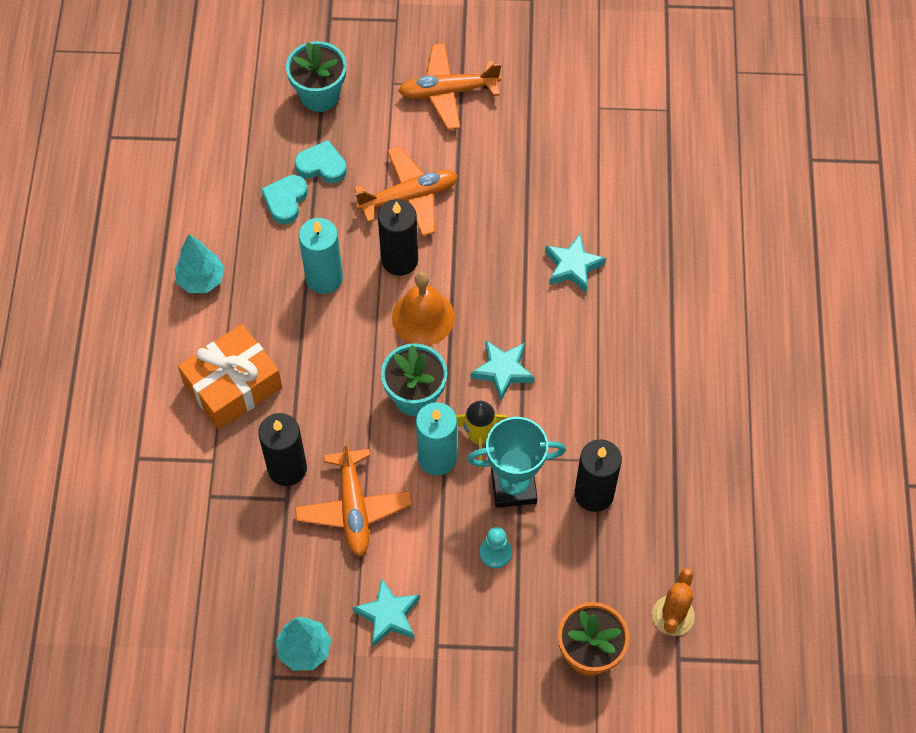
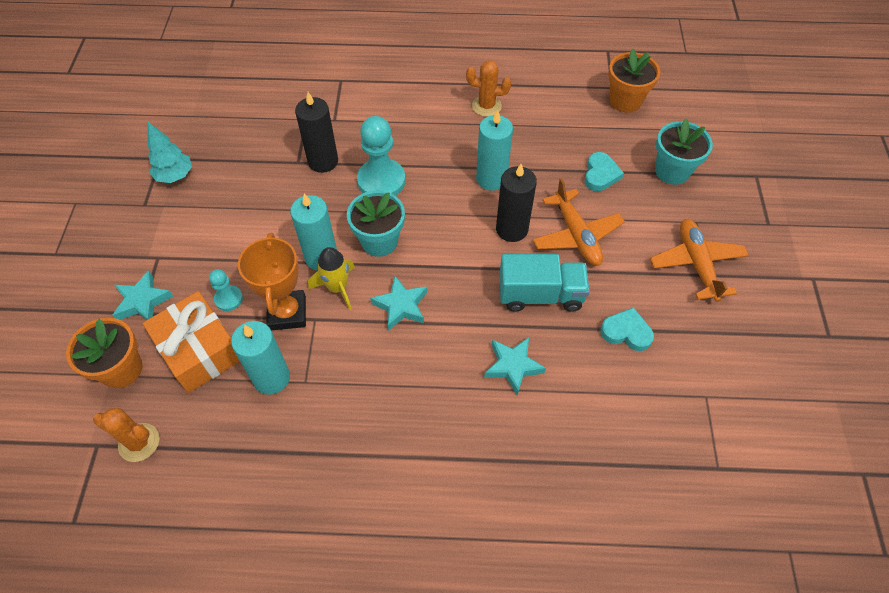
camera: 90 degrees right, 5 degrees down
turquoise tree [175,234,225,293] -> orange cactus [466,60,511,117]
orange gift [178,324,282,430] -> orange gift moved to [142,291,240,393]
turquoise heart [261,175,308,224] -> turquoise heart moved to [600,307,654,351]
orange plane [295,438,412,556] -> none
turquoise star [352,579,420,647] -> turquoise star moved to [113,270,174,320]
orange bell [392,272,455,346] -> none
turquoise trophy [467,417,566,508] -> orange trophy [238,233,306,330]
black candle [575,439,622,512] -> turquoise candle [231,321,290,394]
none -> turquoise pawn [357,116,405,196]
none -> turquoise truck [499,254,590,312]
none -> orange flower pot [608,49,660,113]

